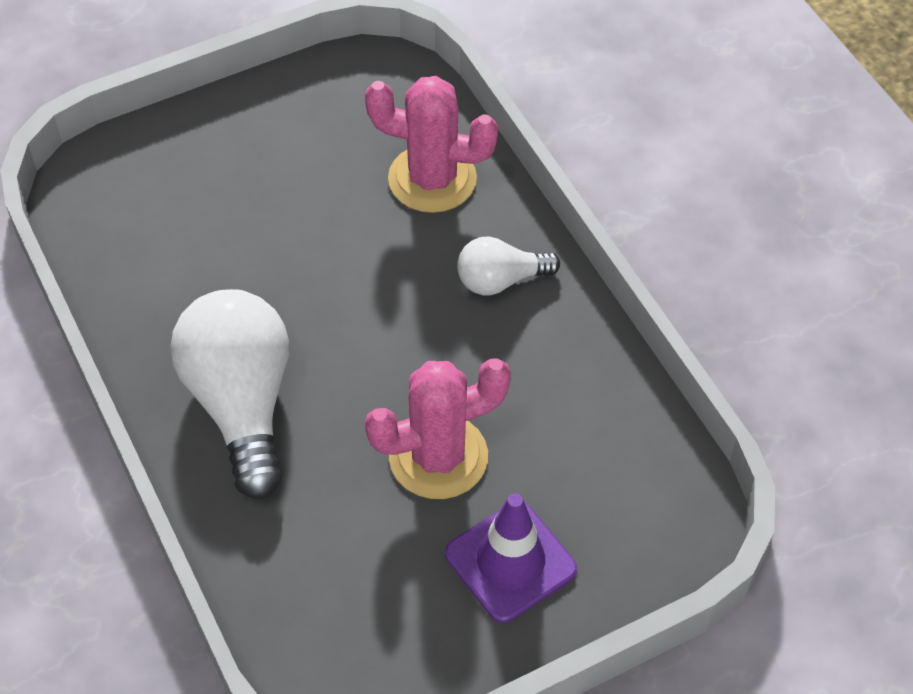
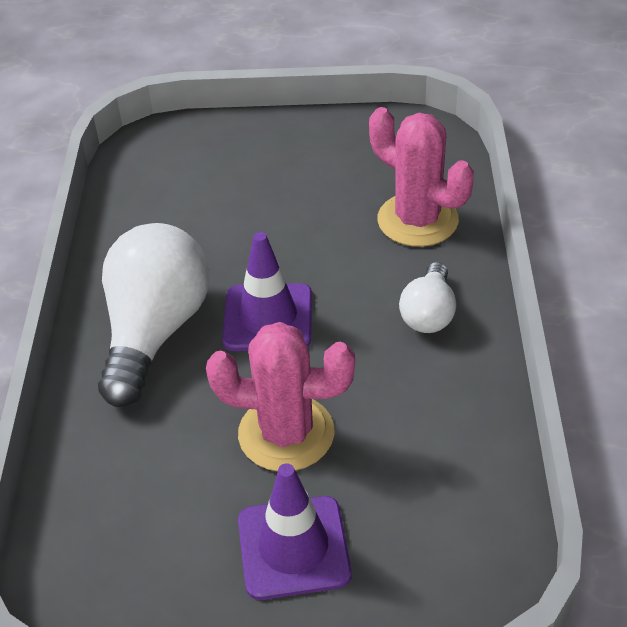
camera: 30 degrees right, 10 degrees down
white light bulb [457,236,560,295] -> white light bulb turned 90 degrees counterclockwise [399,262,456,333]
none -> purple traffic cone [222,232,312,351]

